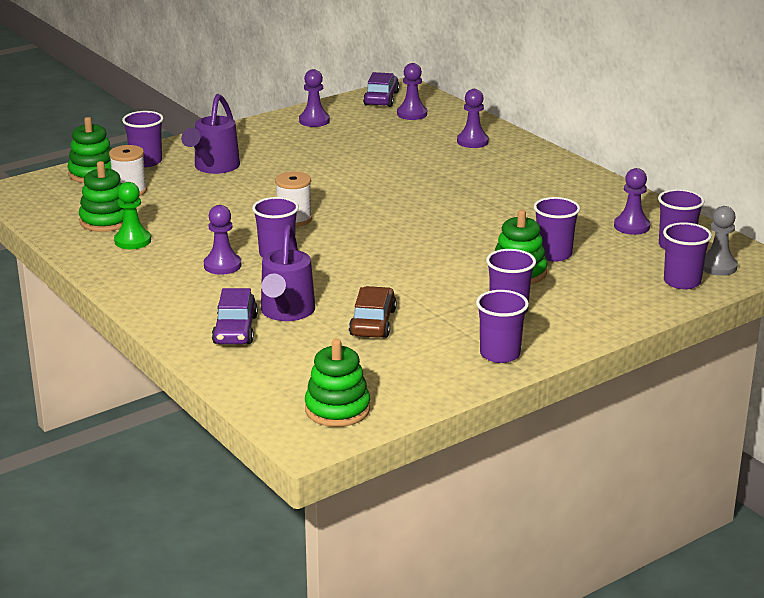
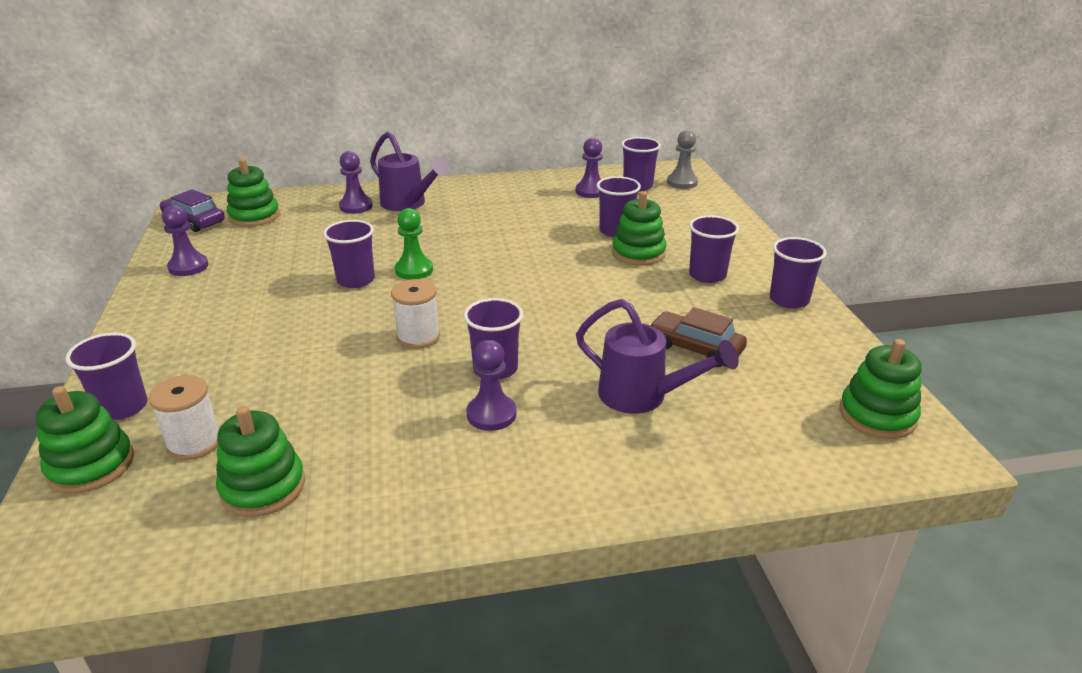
camera: 65 degrees left, 5 degrees up
green pawn [114,182,151,249] -> green pawn moved to [395,208,433,280]
purple watering can [181,94,240,174] -> purple watering can moved to [370,132,450,211]
purple car [212,288,258,344] -> none
purple pawn [397,63,427,120] -> green stacking toy [227,158,280,227]
purple cup [663,222,712,289] -> purple cup moved to [323,220,375,288]

